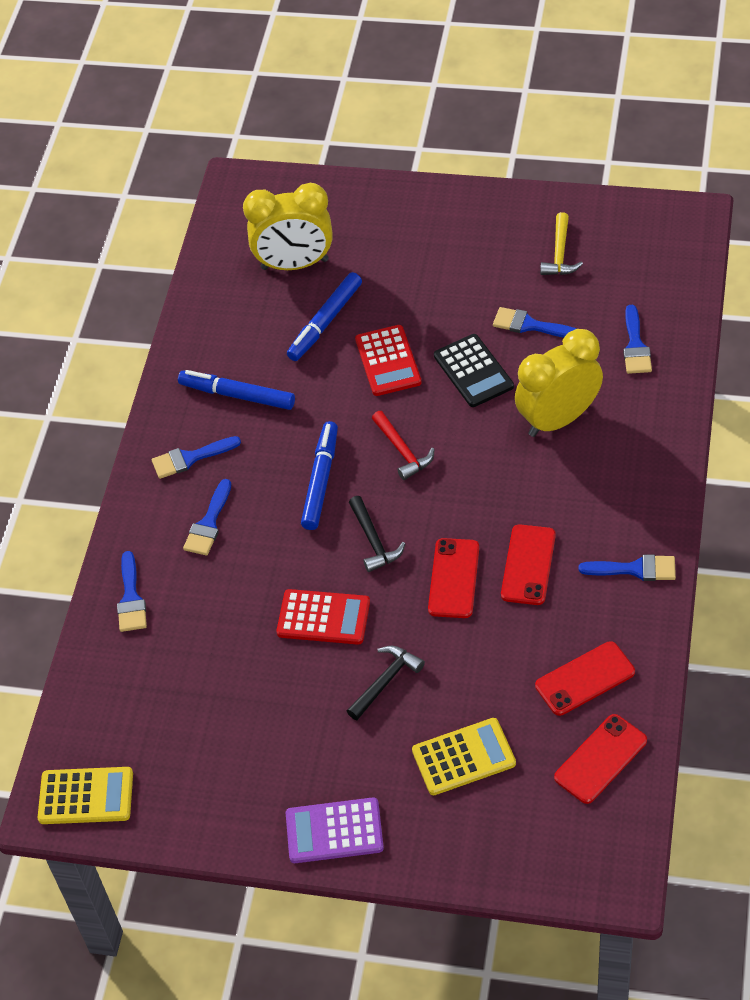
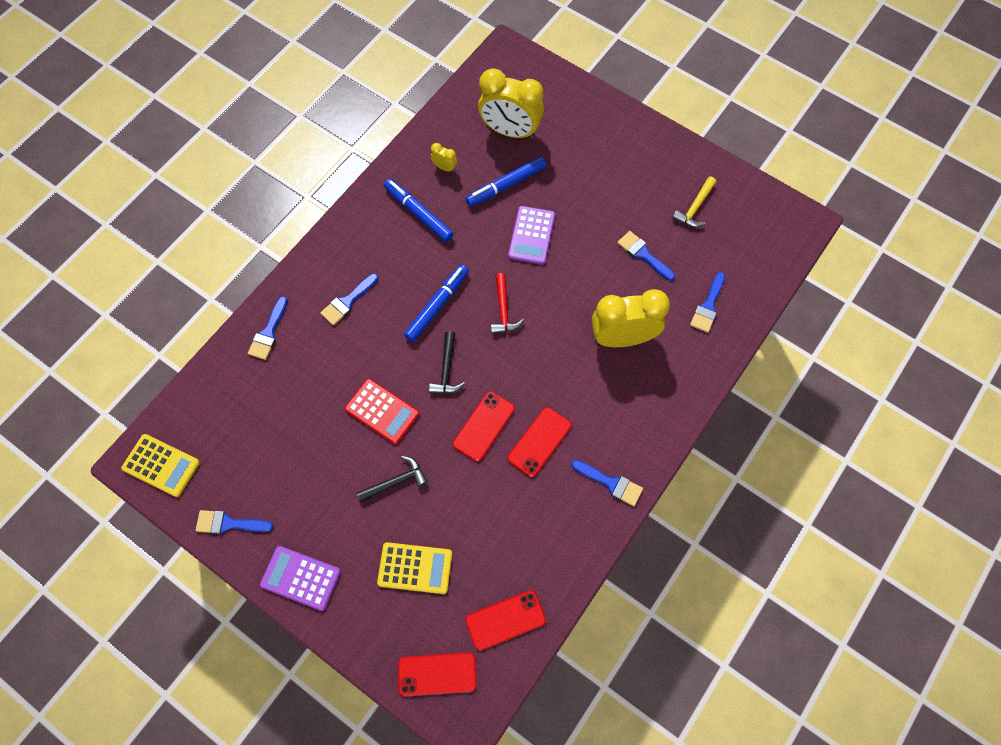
camera: 20 degrees right, 15 degrees up
blue brush [152,436,241,479] -> blue brush moved to [196,510,273,534]
red calculator [355,325,421,396] -> purple calculator [508,206,555,265]
black calculator [434,334,514,407] -> none
red phone [535,641,635,716] -> red phone moved to [398,653,477,696]
none -> yellow clock [431,143,457,172]

